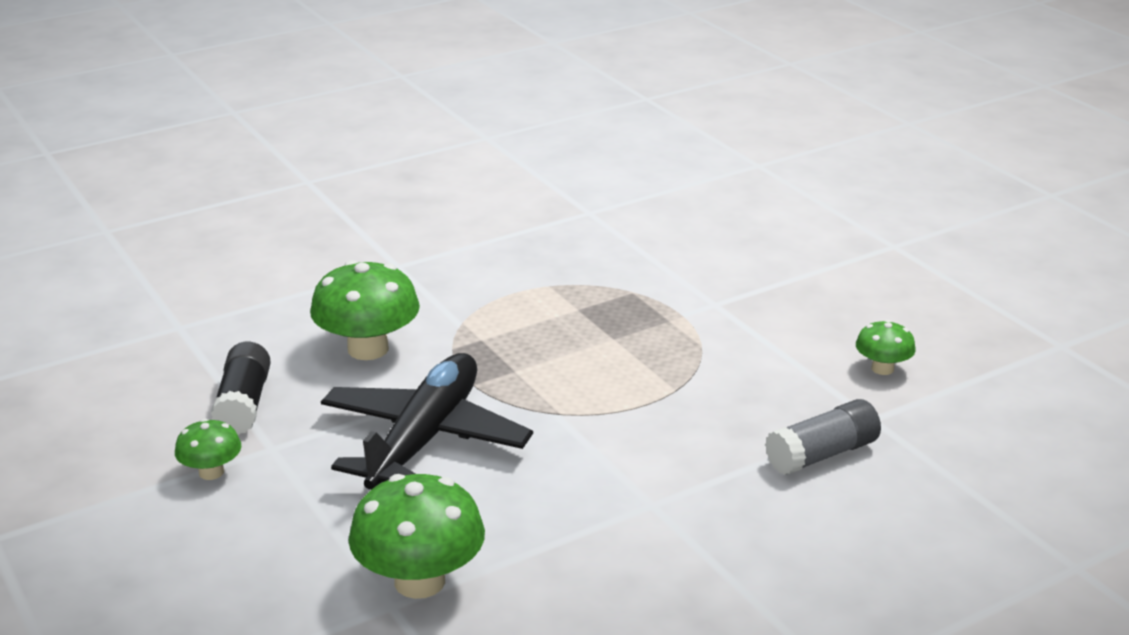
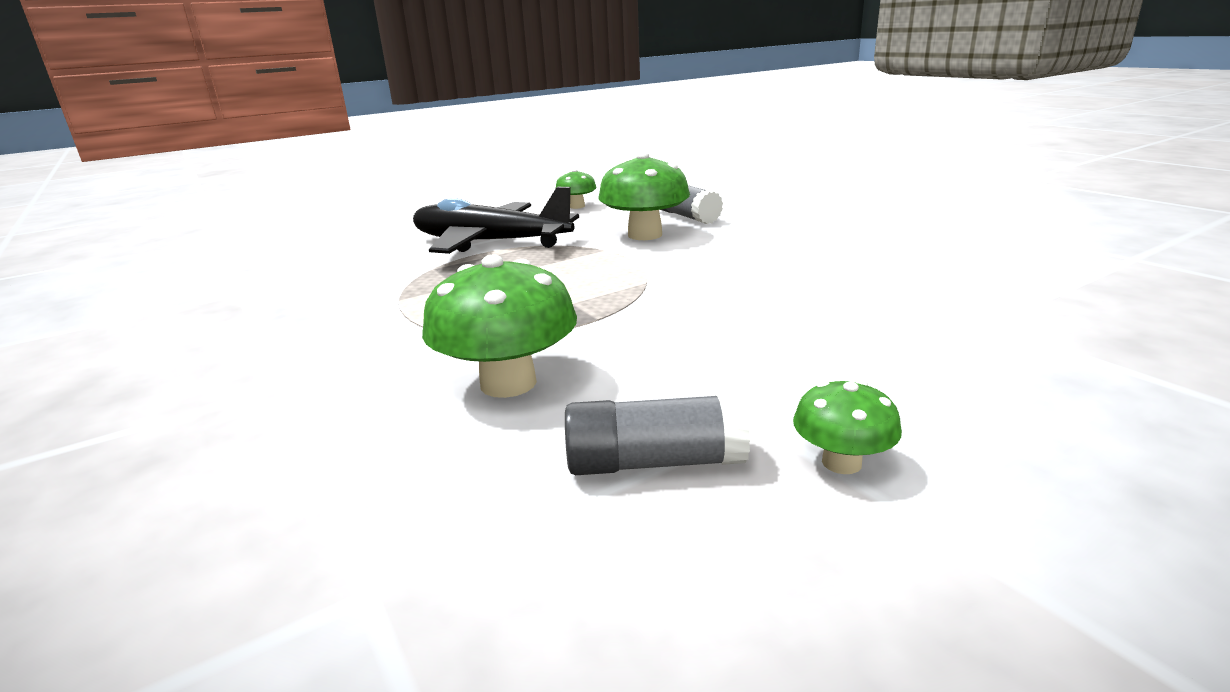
camera: 90 degrees left, 5 degrees down
black glue stick [211,342,271,435] -> grey glue stick [565,393,750,475]
black plane [321,353,533,490] -> black plane moved to [413,187,579,254]
green mushroom [349,474,485,599] -> green mushroom moved to [598,152,690,240]

